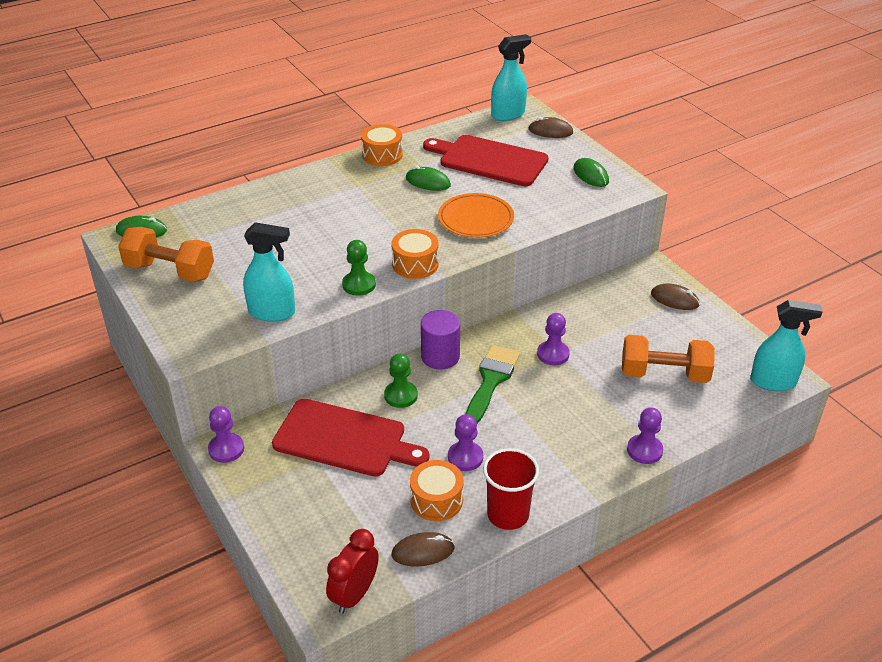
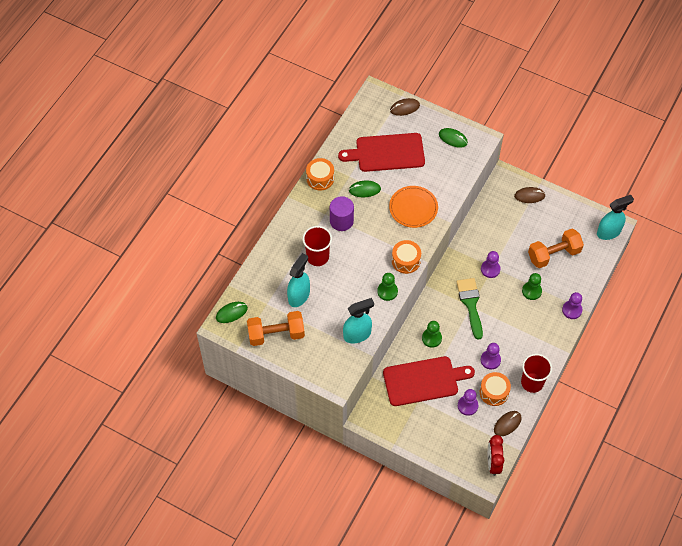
camera: 30 degrees left, 20 degrees up
purple pawn [208,406,244,463] -> purple pawn moved to [458,389,478,416]
purple cylinder [421,310,460,369] -> purple cylinder moved to [330,196,354,231]
turquoise spray bottle [491,34,531,121] -> turquoise spray bottle moved to [287,253,310,307]
none -> red cup [303,226,332,266]
none -> green pawn [522,273,542,300]

